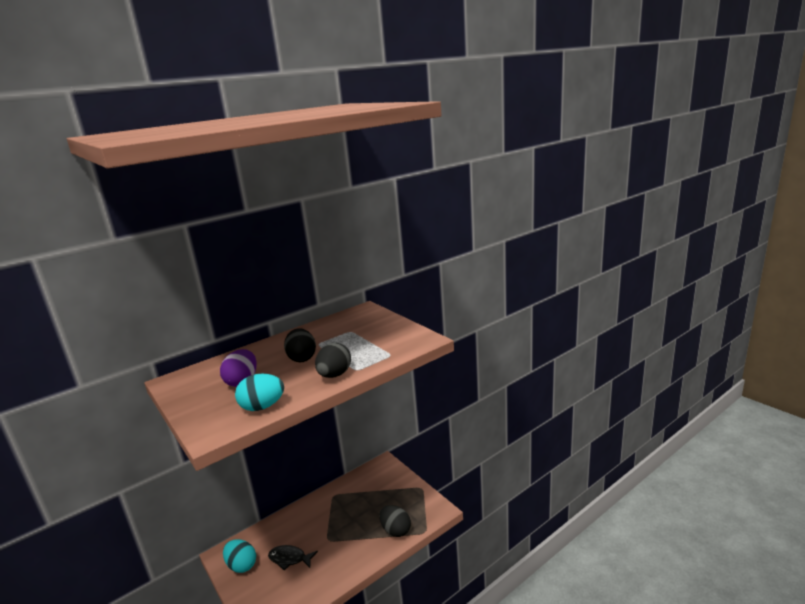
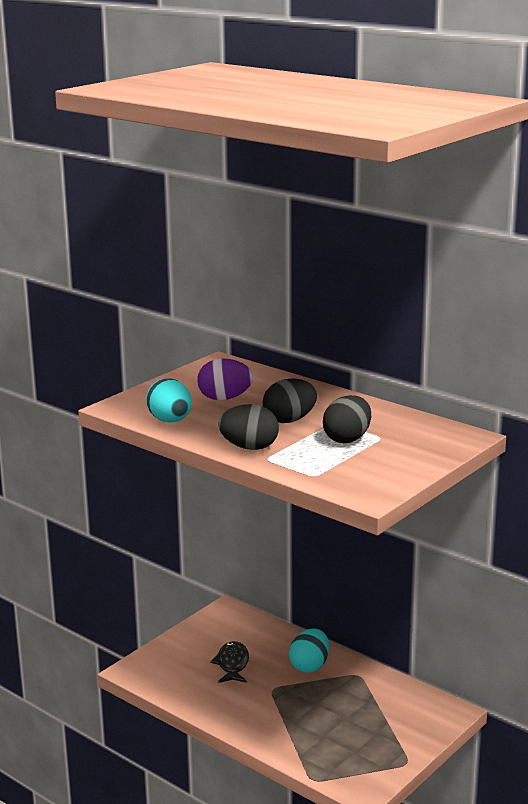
camera: 75 degrees right, 0 degrees up
turquoise egg [223,539,256,573] -> turquoise egg moved to [289,628,329,673]
black egg [379,505,411,537] -> black egg moved to [323,395,371,443]

